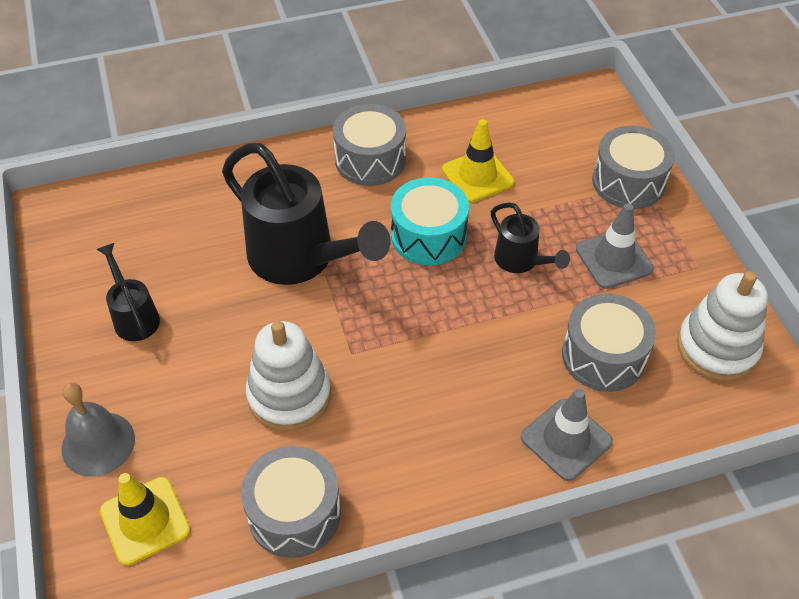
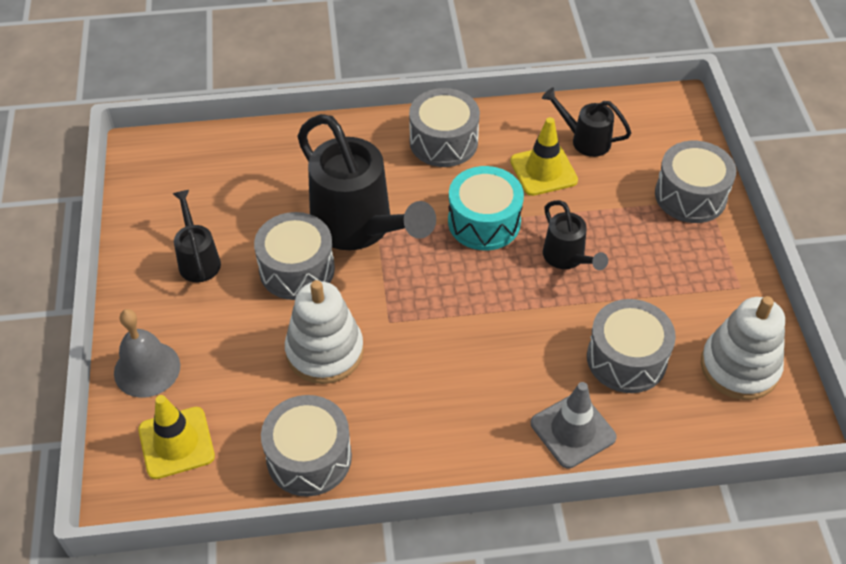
camera: 10 degrees right, 0 degrees up
grey traffic cone [576,203,654,289] -> none
none -> grey drum [254,212,335,300]
none -> black watering can [542,87,631,157]

